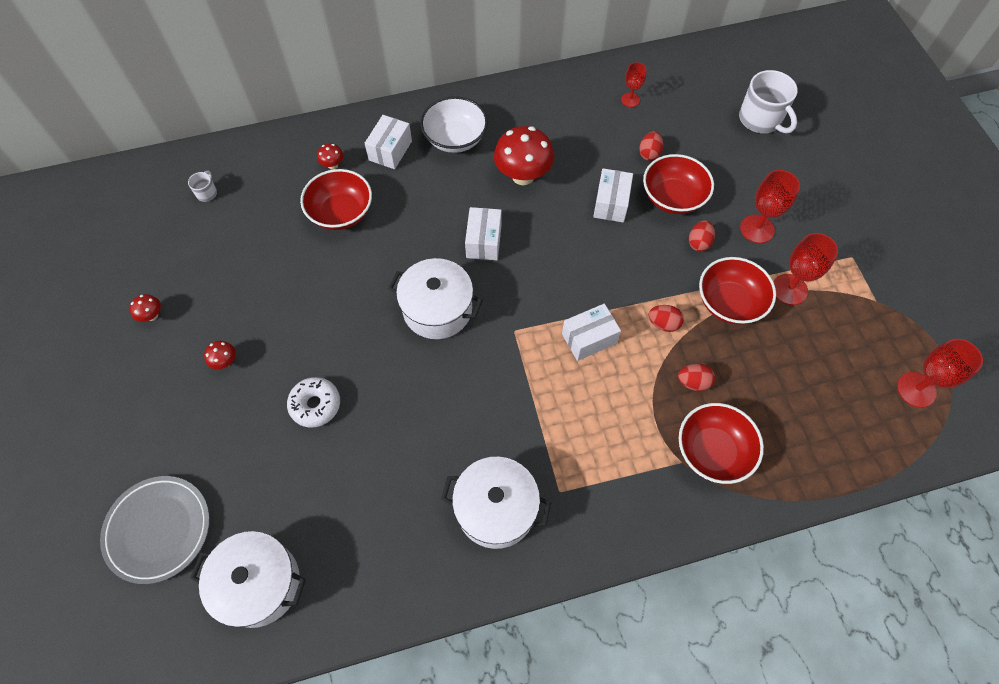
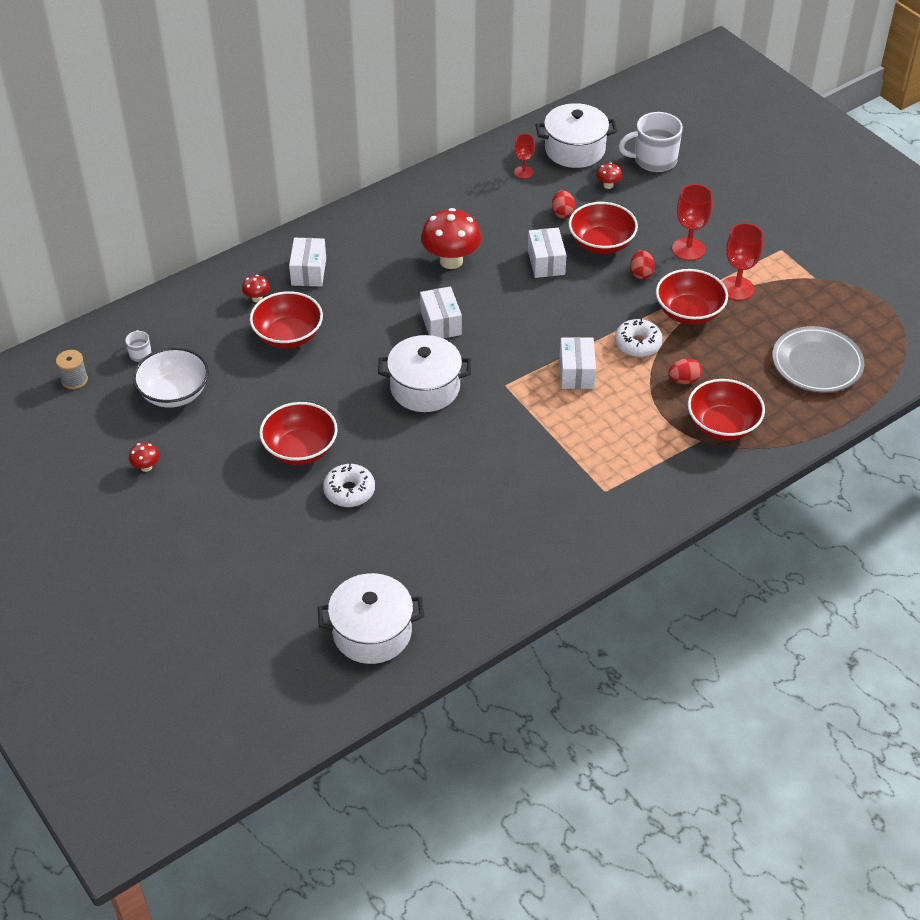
camera: 20 degrees left, 15 degrees down
grey plate [100,476,210,584] -> grey plate moved to [772,326,864,393]
red mushroom [204,341,236,370] -> red mushroom moved to [596,163,622,189]
white bowl [420,96,488,153] -> white bowl moved to [133,347,209,408]
white pot [441,457,551,549] -> white pot moved to [536,103,618,168]
white box [562,304,621,361] -> white box turned 45 degrees counterclockwise [559,337,596,389]
red egg [648,305,684,332] -> white donut [615,319,663,357]
white mug [739,70,798,133] -> white mug turned 135 degrees clockwise [619,112,683,172]
red goblet [897,339,983,407] -> none
none -> grey spool [56,350,88,389]
none -> red bowl [259,402,338,465]

